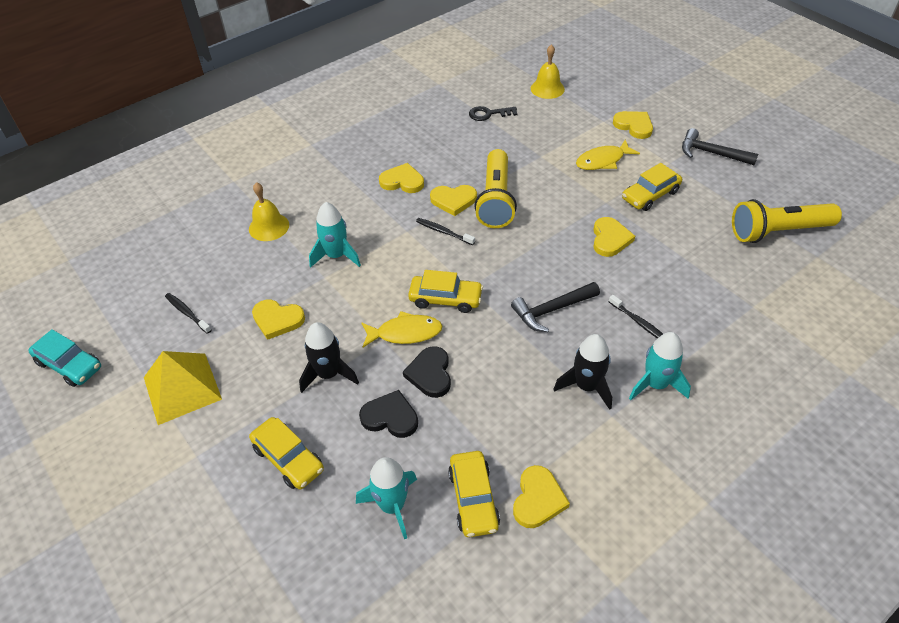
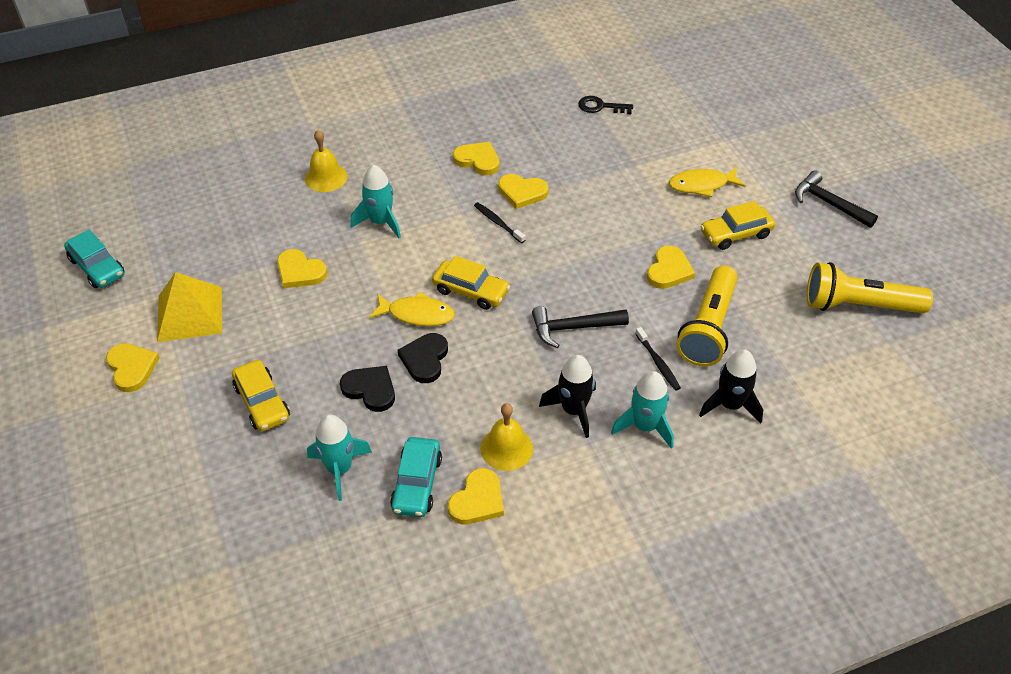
camera: 15 degrees right, 0 degrees up
black toothbrush [165,293,212,334] -> none
black rocket [299,322,359,393] -> black rocket moved to [699,349,763,424]
yellow car [448,451,500,537] -> turquoise car [390,437,442,517]
yellow flashlight [474,149,517,228] -> yellow flashlight moved to [676,265,737,366]
yellow bell [531,44,565,99] -> yellow bell moved to [480,403,533,471]
yellow heart [613,111,653,139] -> yellow heart moved to [106,343,160,392]

